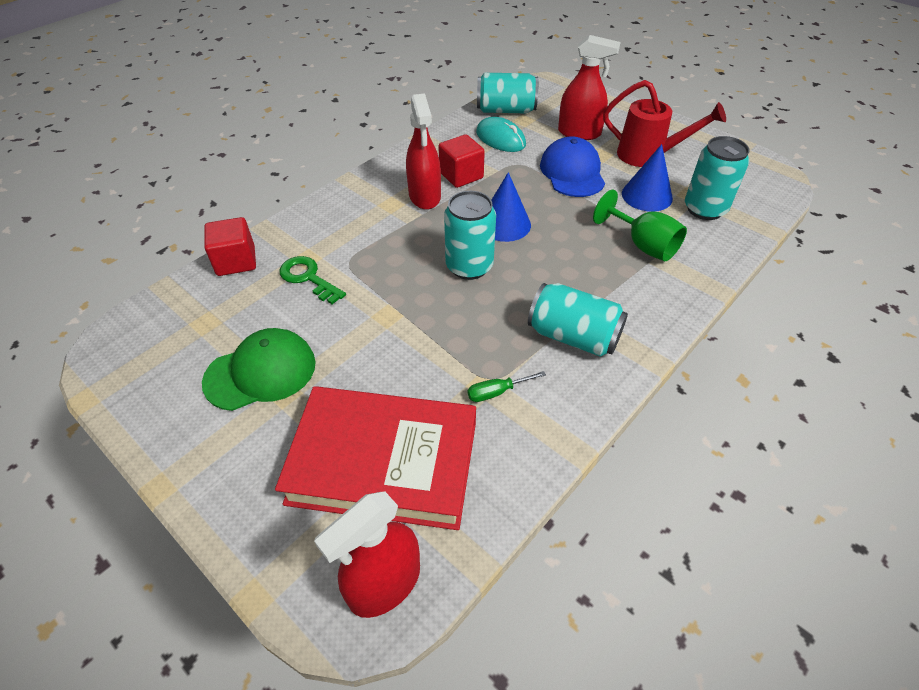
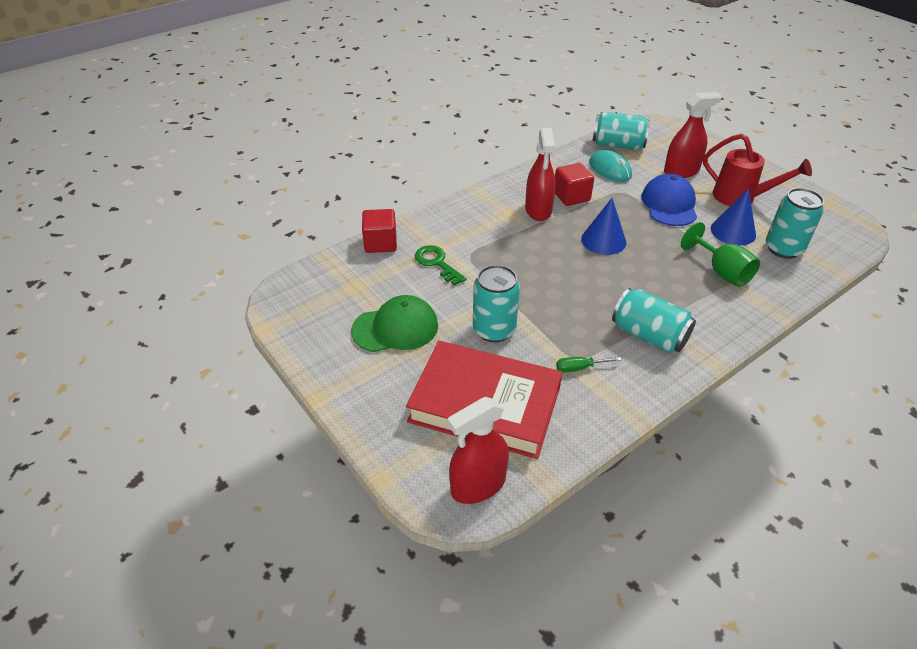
camera: 10 degrees right, 5 degrees down
turquoise can [444,191,496,280] -> turquoise can moved to [473,265,520,342]
red spray bottle [558,35,621,140] -> red spray bottle turned 45 degrees counterclockwise [664,92,722,178]

